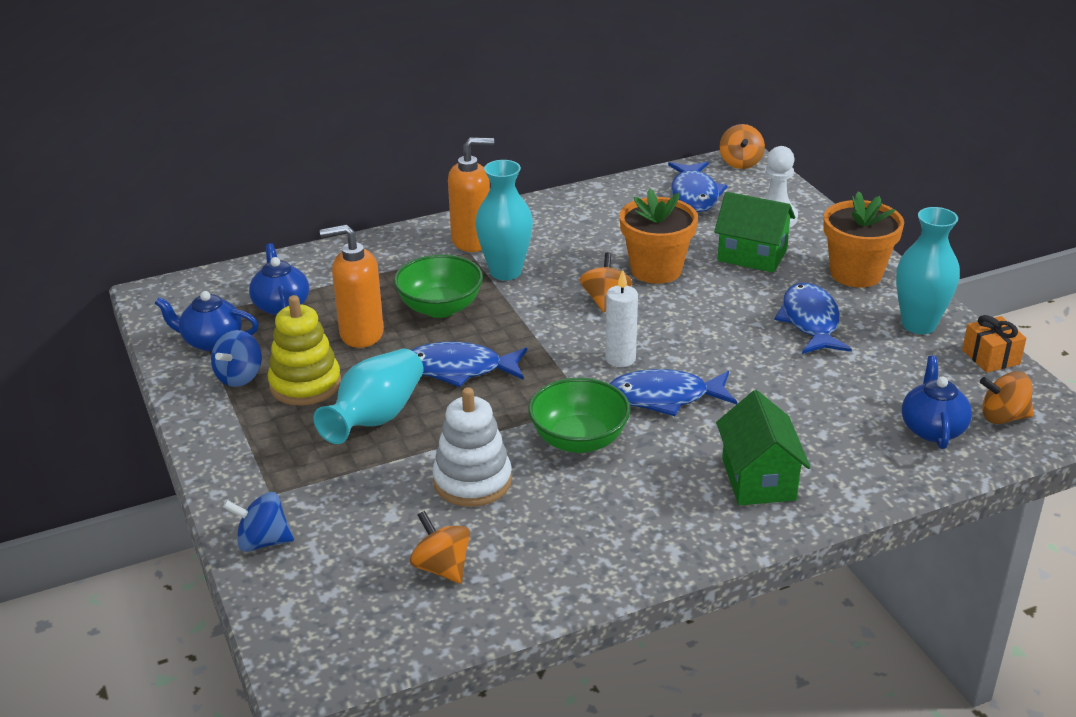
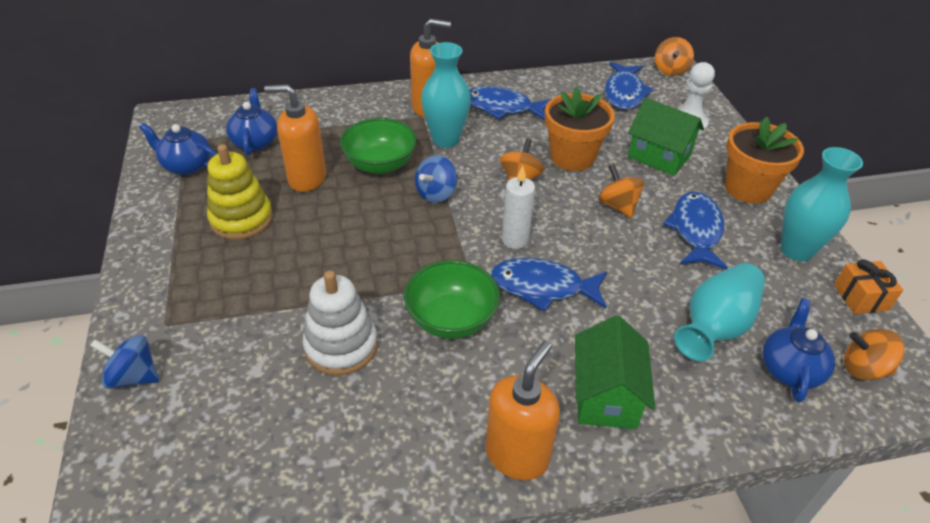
camera: 10 degrees right, 10 degrees up
blue spinning top [211,330,262,387] -> blue spinning top moved to [415,155,457,203]
turquoise vase [314,348,423,444] -> turquoise vase moved to [674,263,765,361]
orange spinning top [410,511,470,584] -> orange spinning top moved to [598,164,644,218]
blue fish [411,342,527,387] -> blue fish moved to [469,86,551,120]
none -> orange soap dispenser [486,341,560,480]

